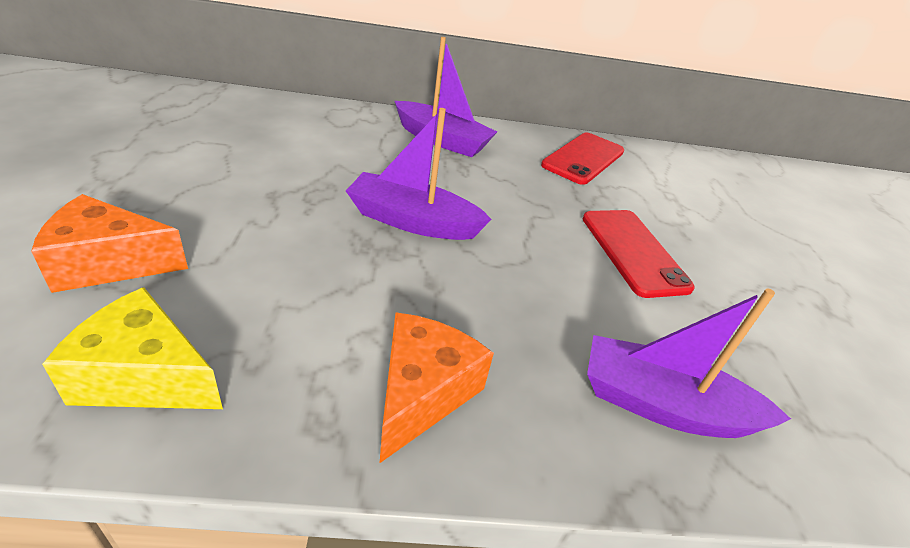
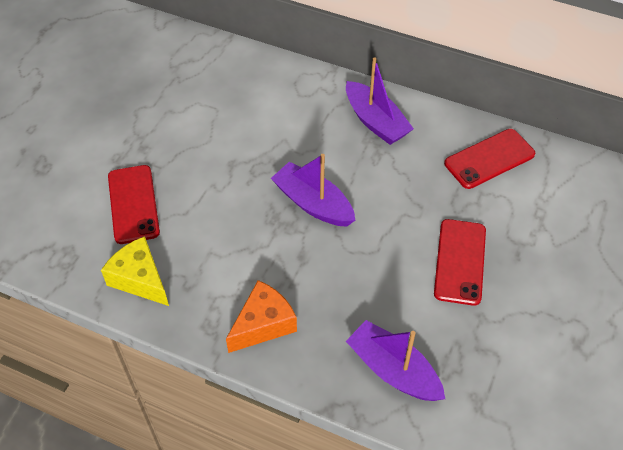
camera: 30 degrees right, 15 degrees up
orange cheese [31,194,188,293] -> red phone [108,165,160,244]

